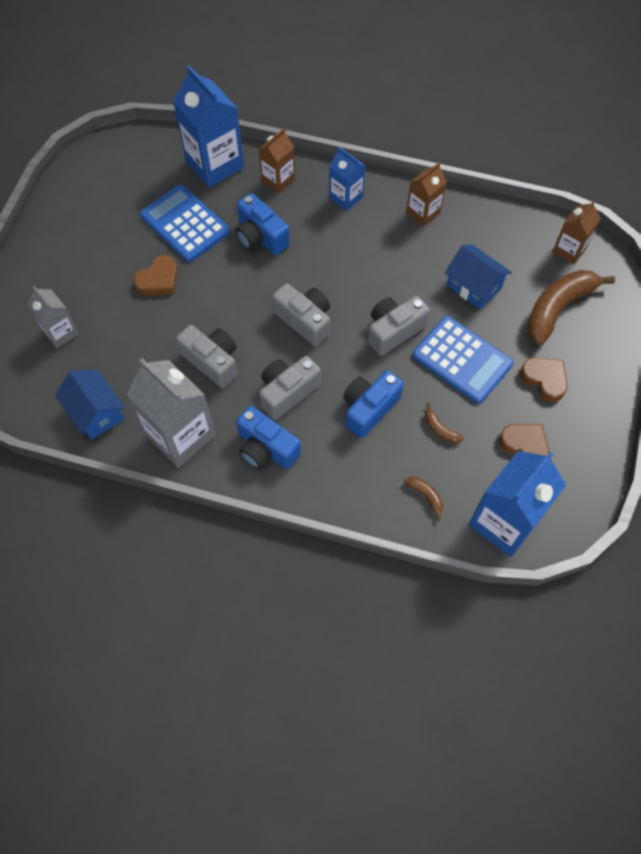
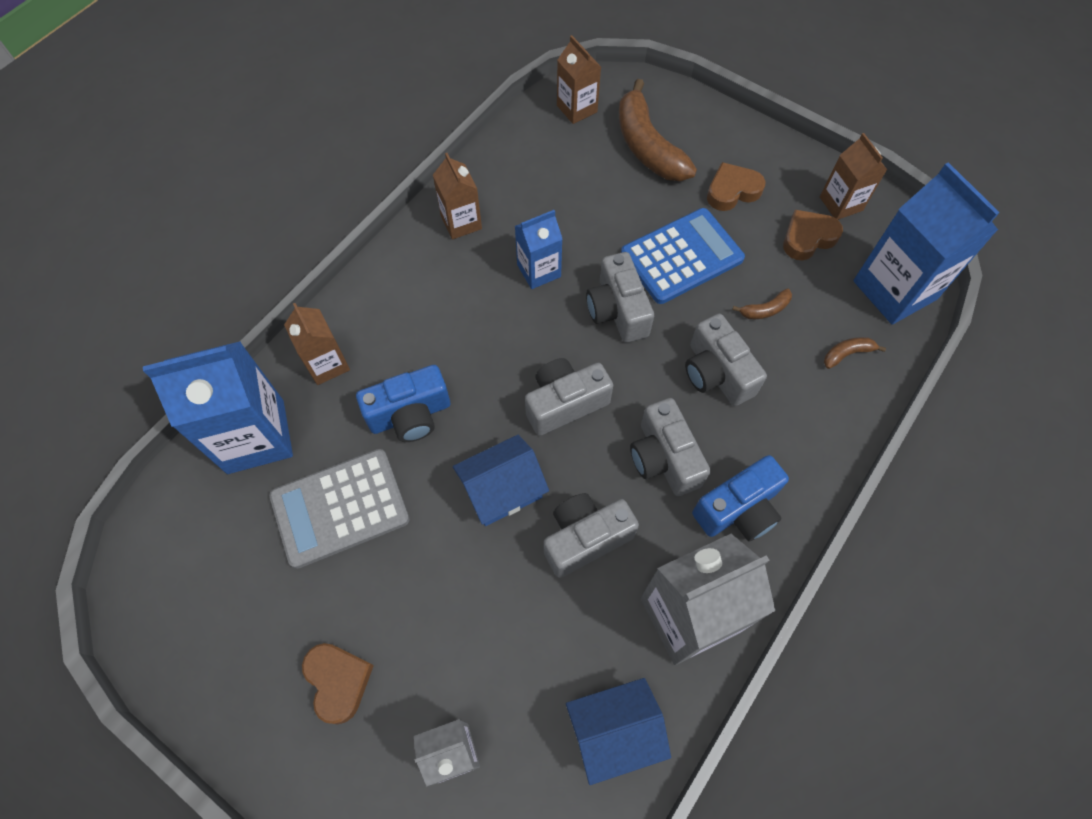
camera: 70 degrees left, 0 degrees up
brown heart [133,255,178,296] -> brown heart moved to [302,643,374,725]
blue calculator [140,185,230,262] -> grey calculator [269,449,410,569]
blue carton [329,147,365,211] -> blue carton moved to [515,210,562,289]
blue camera [343,370,404,438] -> grey camera [685,314,767,406]
blue house [445,245,512,310] -> blue house moved to [453,435,549,526]
none -> brown carton [820,133,887,220]

